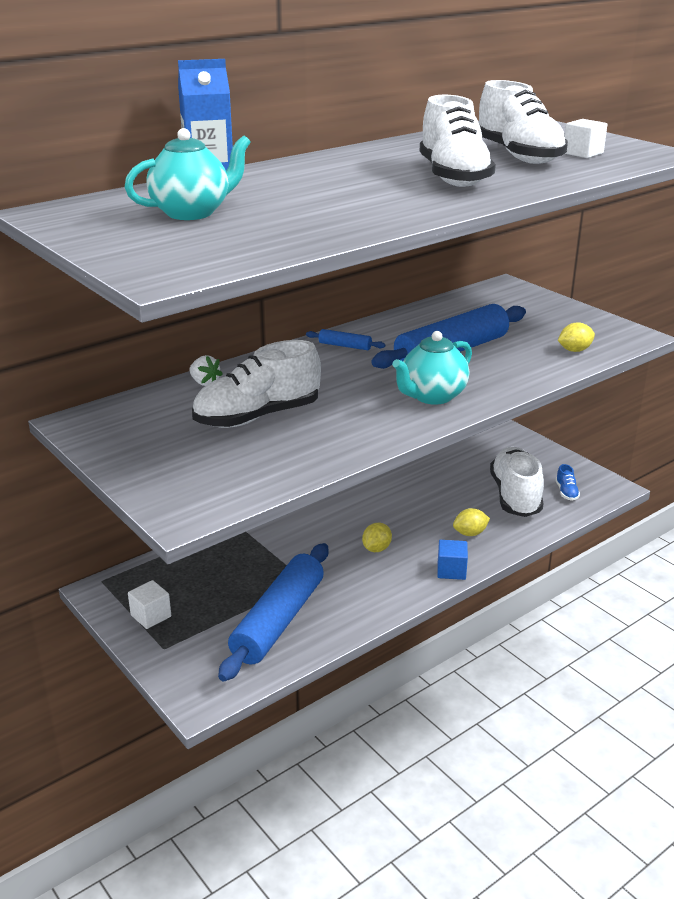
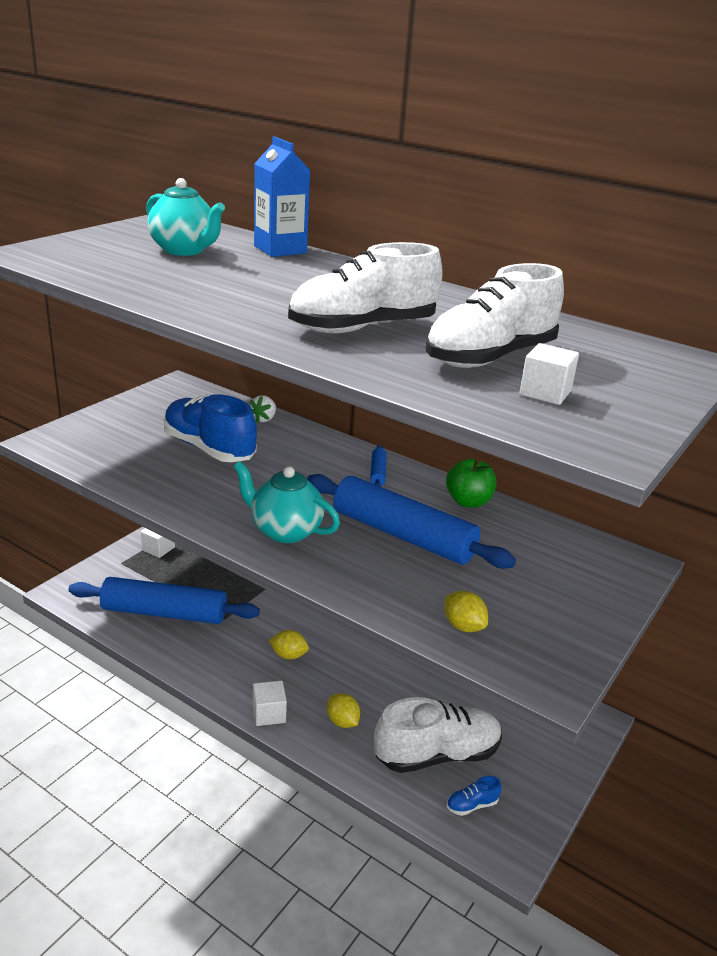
camera: 70 degrees right, 0 degrees up
white shoe [192,340,321,428] -> blue shoe [163,394,257,462]
blue cube [437,540,468,580] -> white cube [253,681,287,726]
none -> green apple [446,459,496,508]

